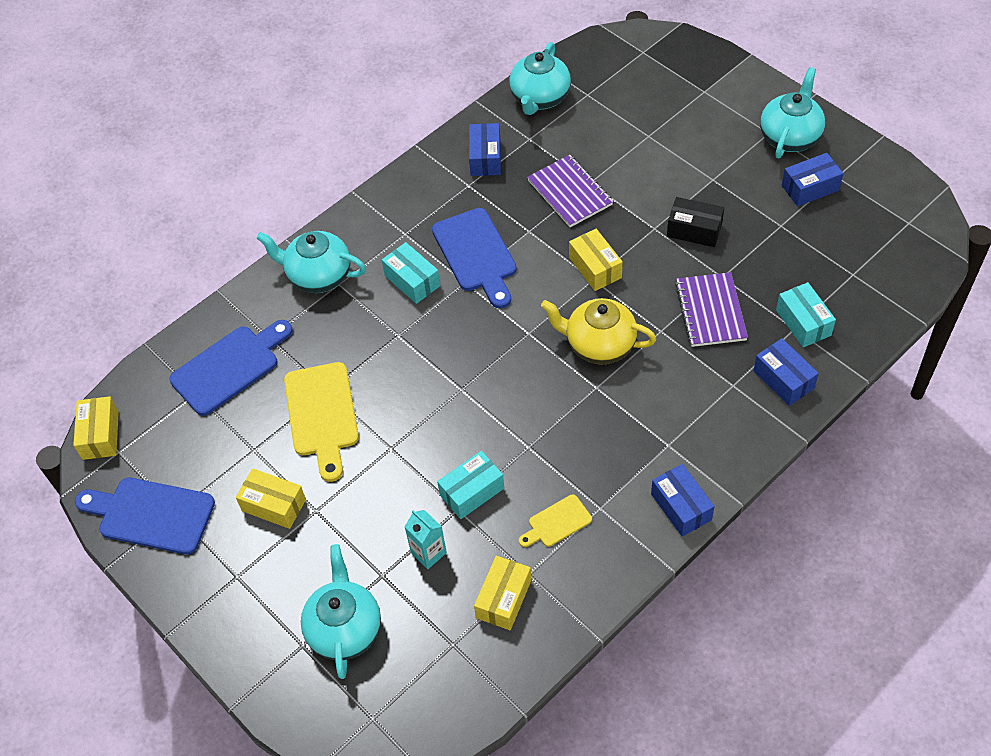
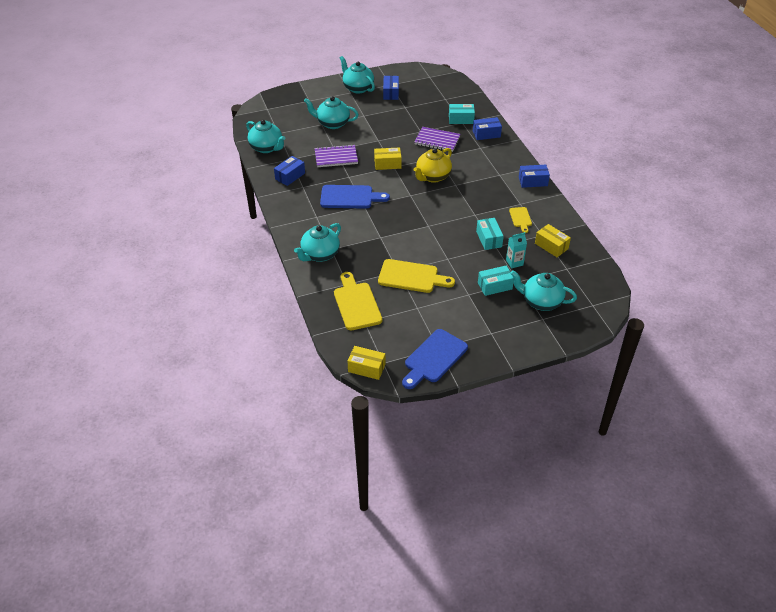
camera: 70 degrees left, 10 degrees down
blue cutting board [169,320,293,416] -> yellow cutting board [334,272,382,330]
yellow box [236,469,306,529] -> none
turquoise box [382,242,440,304] -> turquoise box moved to [478,265,514,296]
blue box [469,123,501,176] -> blue box turned 75 degrees counterclockwise [274,156,305,186]
black box [667,197,724,247] -> none
none -> turquoise teapot [304,96,359,129]

